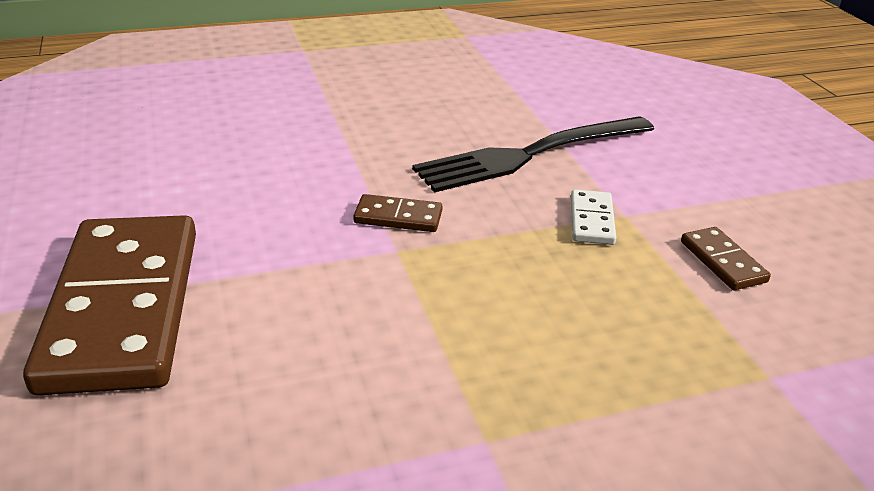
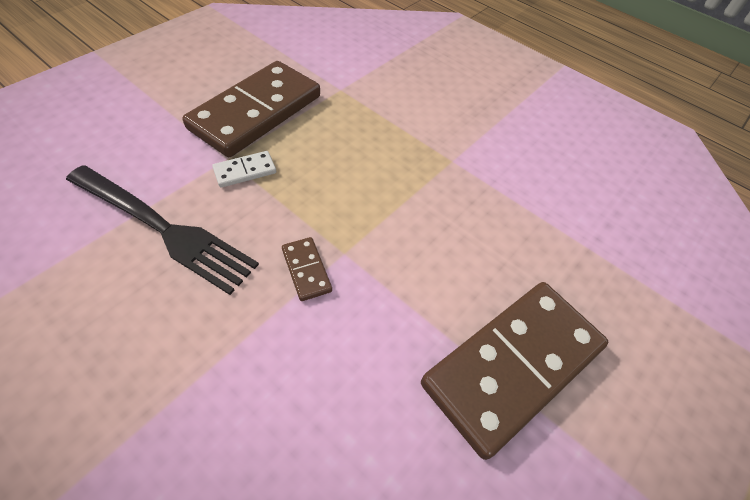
camera: 125 degrees left, 20 degrees up
brown domino [681,227,771,290] -> brown domino [182,61,320,157], size x2.46

